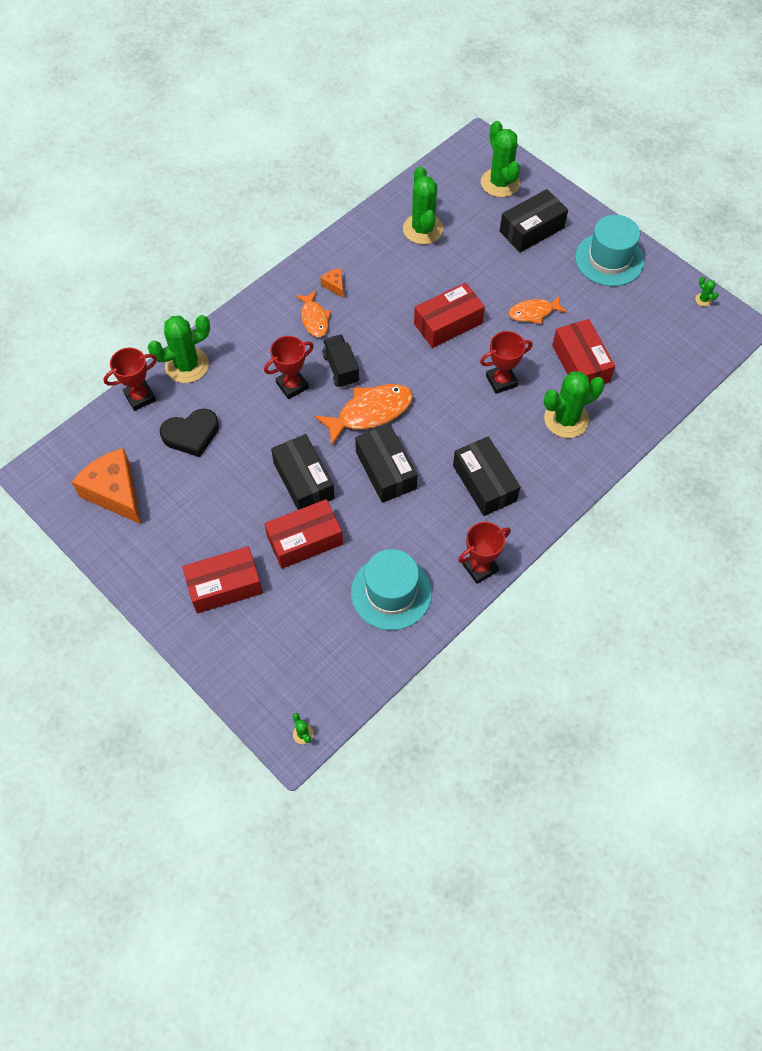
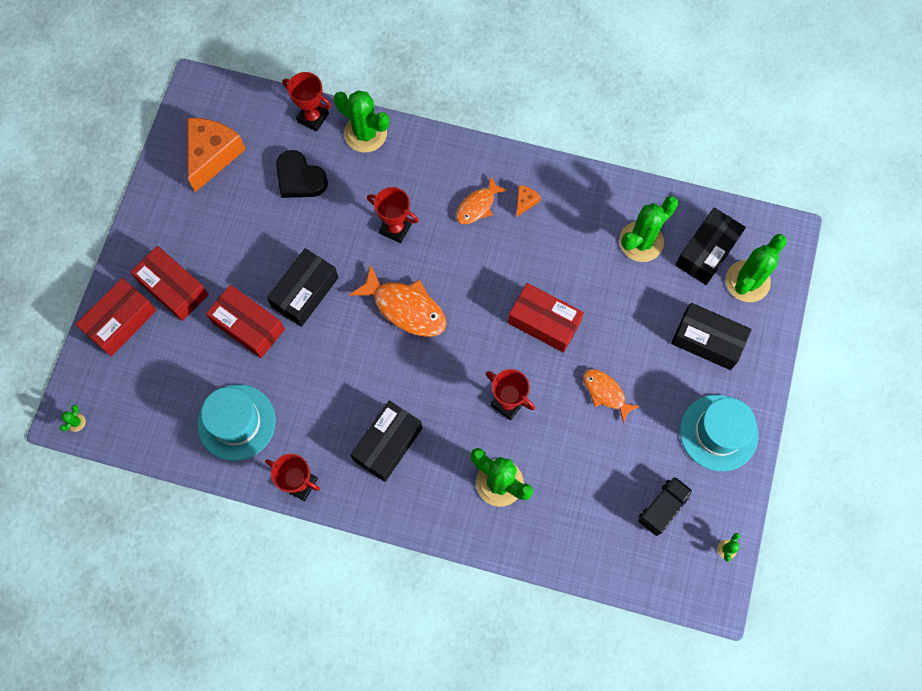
camera: 60 degrees right, 10 degrees up
black truck [322,334,359,388] -> black truck moved to [638,476,693,536]
black box [355,424,417,503] -> black box moved to [675,207,746,285]
red box [552,319,615,384] -> red box moved to [75,278,157,356]

